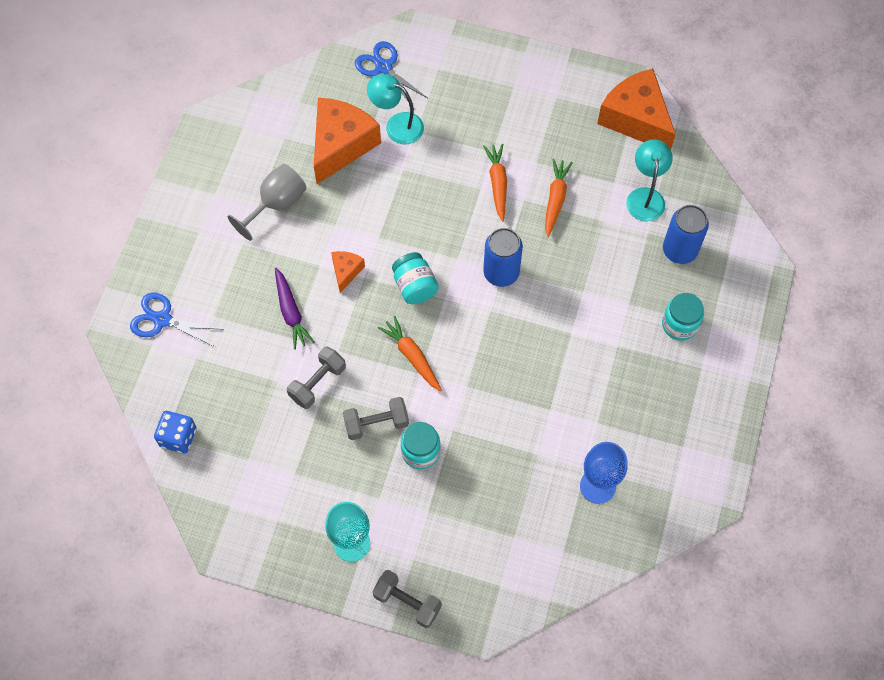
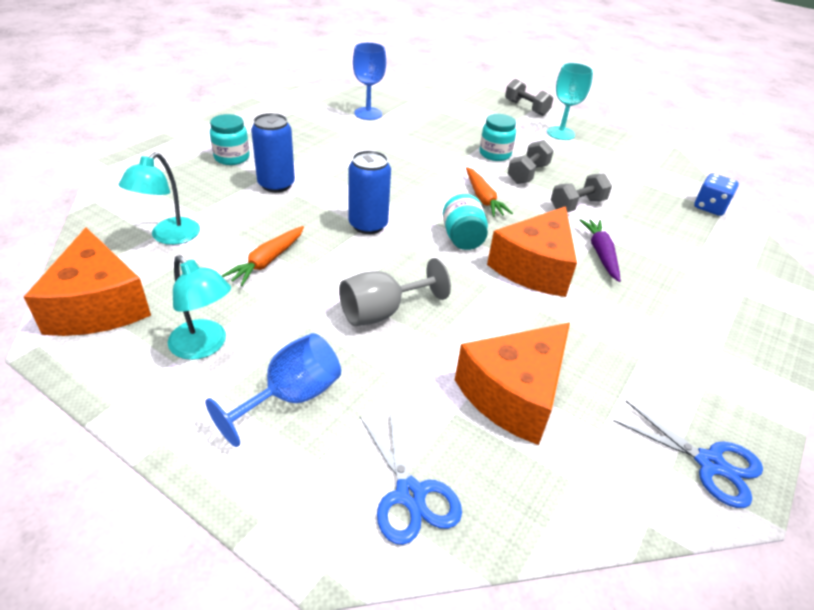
camera: 165 degrees left, 25 degrees down
blue scissors [130,293,224,347] -> blue scissors moved to [613,401,763,508]
grey goblet [227,164,307,241] -> grey goblet moved to [339,258,451,326]
orange cheese [331,251,365,293] -> orange cheese [487,206,577,297], size x2.13
grey dumbbell [343,397,409,440] -> grey dumbbell turned 60 degrees counterclockwise [507,140,554,184]
turquoise lamp [367,74,424,144] -> turquoise lamp moved to [168,255,231,360]
orange carrot [483,144,507,222] -> none
blue can [663,205,709,264] -> blue can moved to [251,113,295,192]
none -> blue goblet [205,333,341,447]

